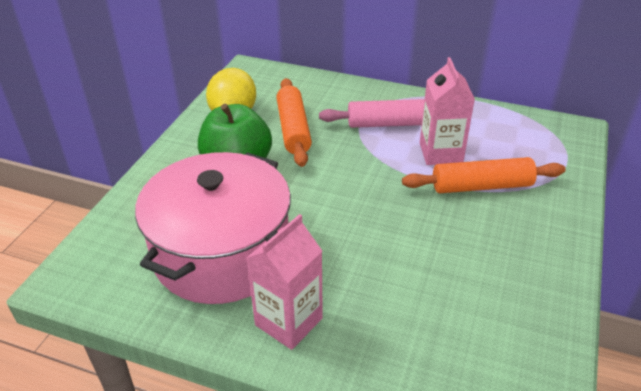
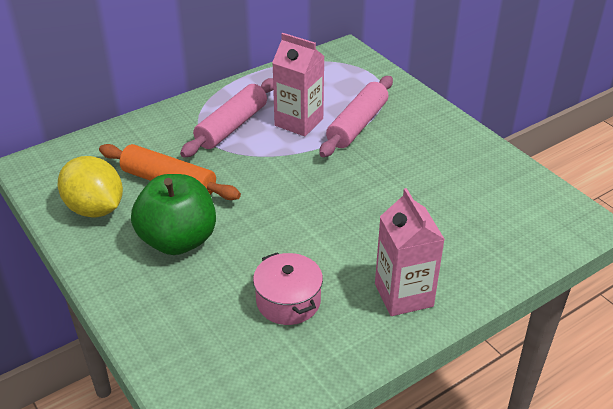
camera: 55 degrees left, 0 degrees up
pink pot [135,152,291,304] -> pink pot [253,252,323,325], size x0.45
orange rolling pin [402,157,566,193] -> pink rolling pin [319,76,393,157]

